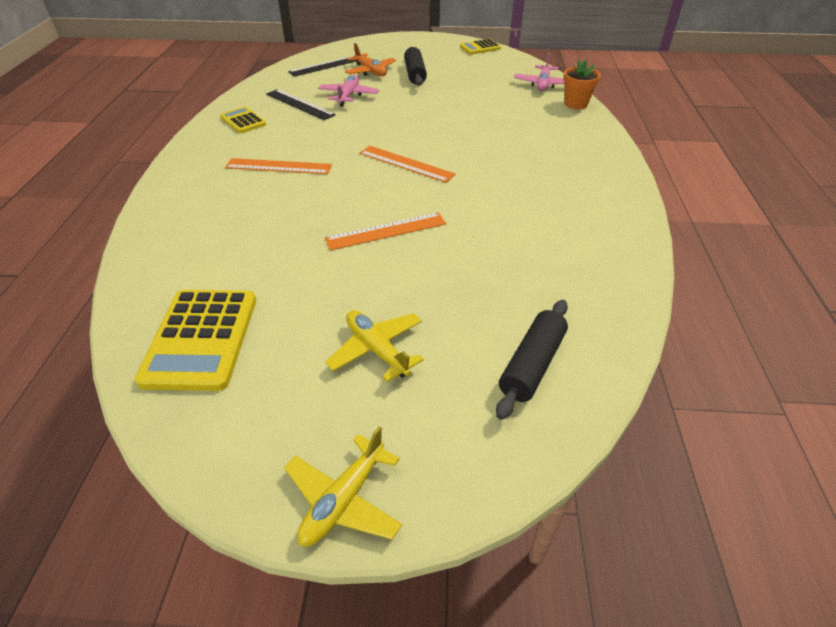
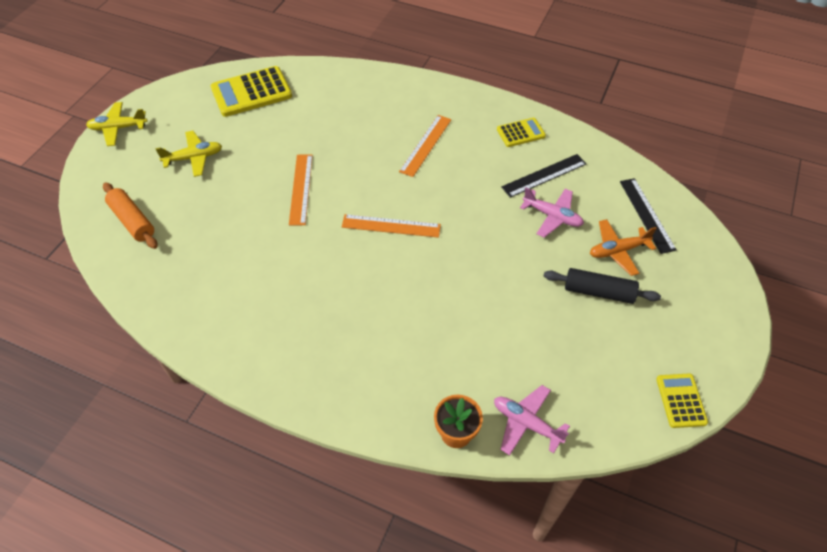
camera: 110 degrees right, 10 degrees up
yellow calculator [134,290,256,391] -> yellow calculator turned 45 degrees counterclockwise [211,66,292,117]
yellow plane [284,426,402,546] -> yellow plane turned 60 degrees counterclockwise [86,102,148,146]
orange ruler [359,146,456,183] -> orange ruler turned 45 degrees clockwise [342,214,441,238]
black rolling pin [496,300,568,420] -> orange rolling pin [103,182,158,249]

